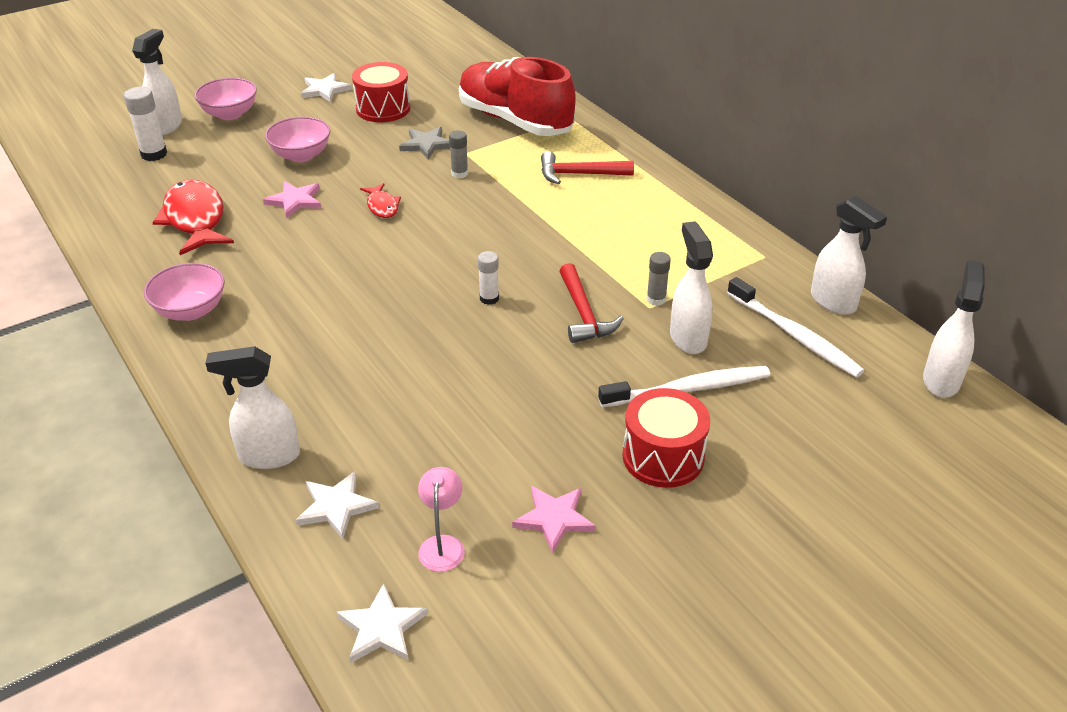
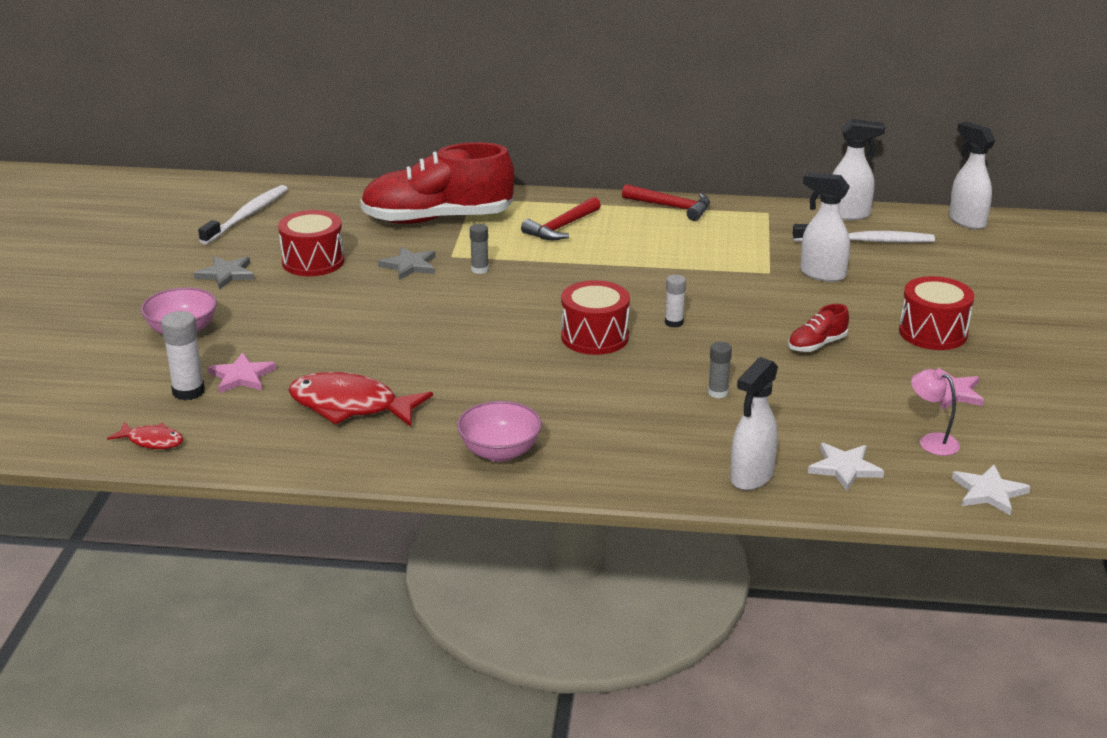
camera: 50 degrees left, 10 degrees down
white spray bottle [132,29,182,135] -> none
pink star [263,181,321,219] -> pink star moved to [208,352,276,393]
pink bowl [265,117,330,162] -> none
white star [301,73,352,102] -> grey star [194,256,255,289]
red fish [360,183,401,218] -> red fish moved to [107,422,183,449]
red hammer [559,263,624,343] -> red hammer moved to [622,184,710,221]
white toothbrush [598,366,770,408] -> white toothbrush moved to [198,185,288,245]
grey glue stick [646,252,671,306] -> grey glue stick moved to [708,342,732,398]
none -> red drum [561,280,630,355]
none -> red shoe [788,304,849,352]

